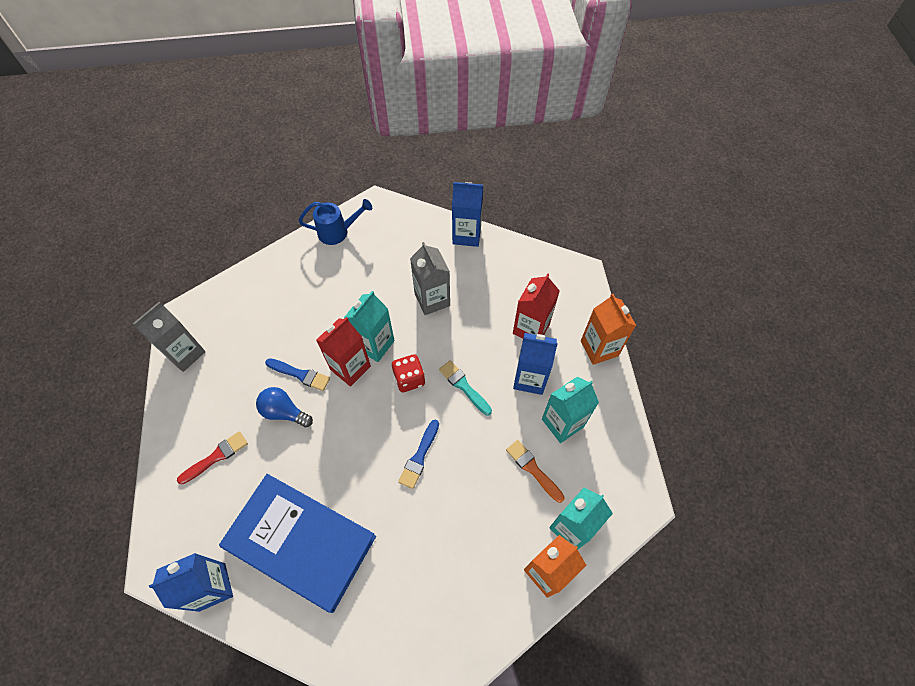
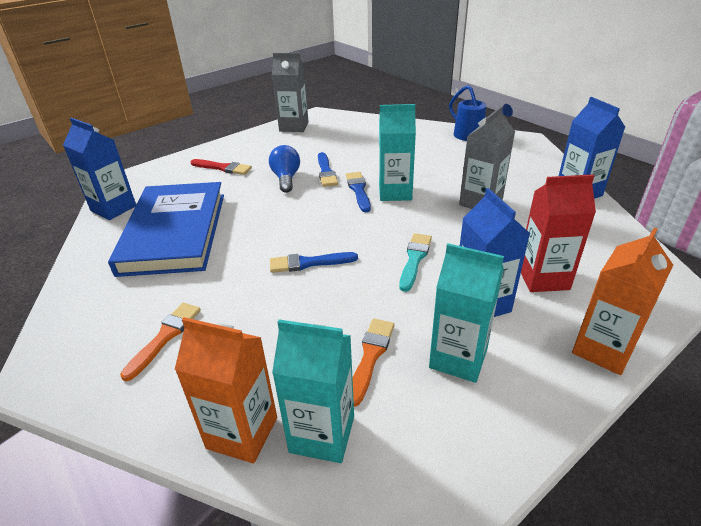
camera: 60 degrees right, 25 degrees down
red carton [316,317,371,387] -> blue brush [346,172,371,212]
red dice [392,354,425,392] -> none
none -> orange brush [120,303,201,381]

